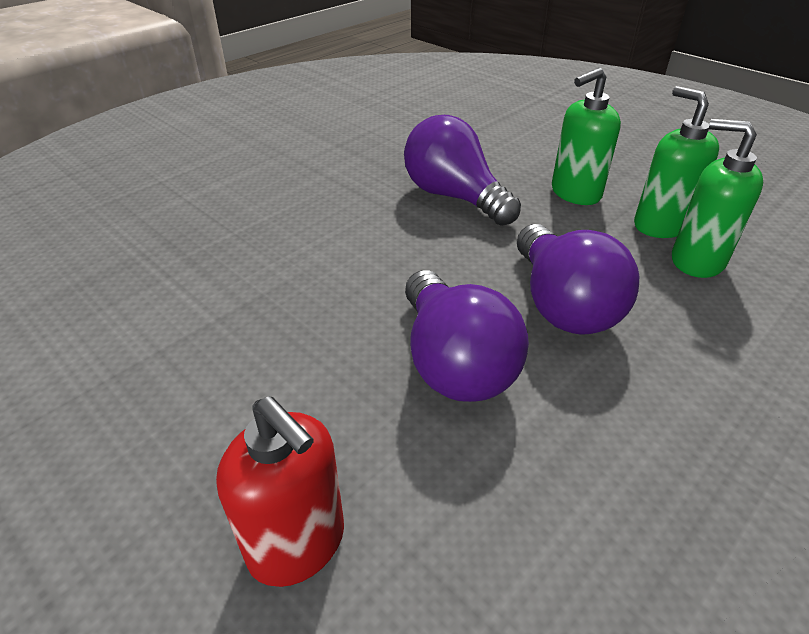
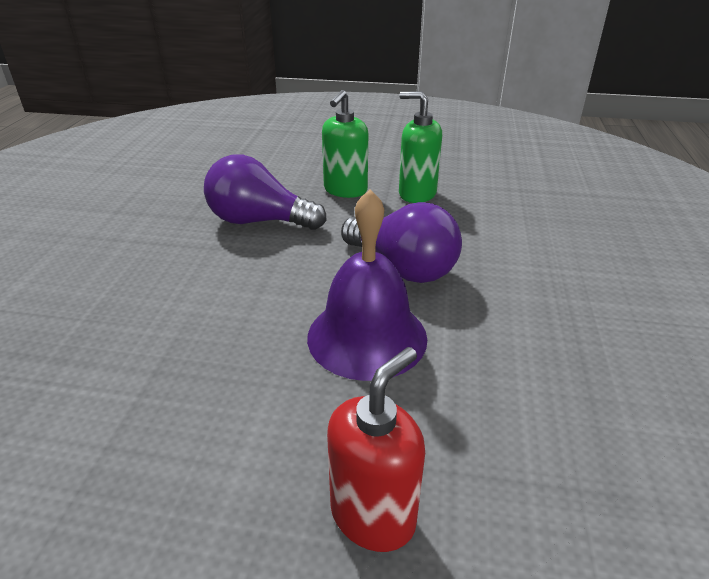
camera: 35 degrees left, 5 degrees down
red soap dispenser [216,396,344,587] -> red soap dispenser turned 60 degrees counterclockwise [327,347,425,552]
purple light bulb [405,270,529,402] -> purple bell [307,189,427,381]
green soap dispenser [672,119,763,278] -> none

